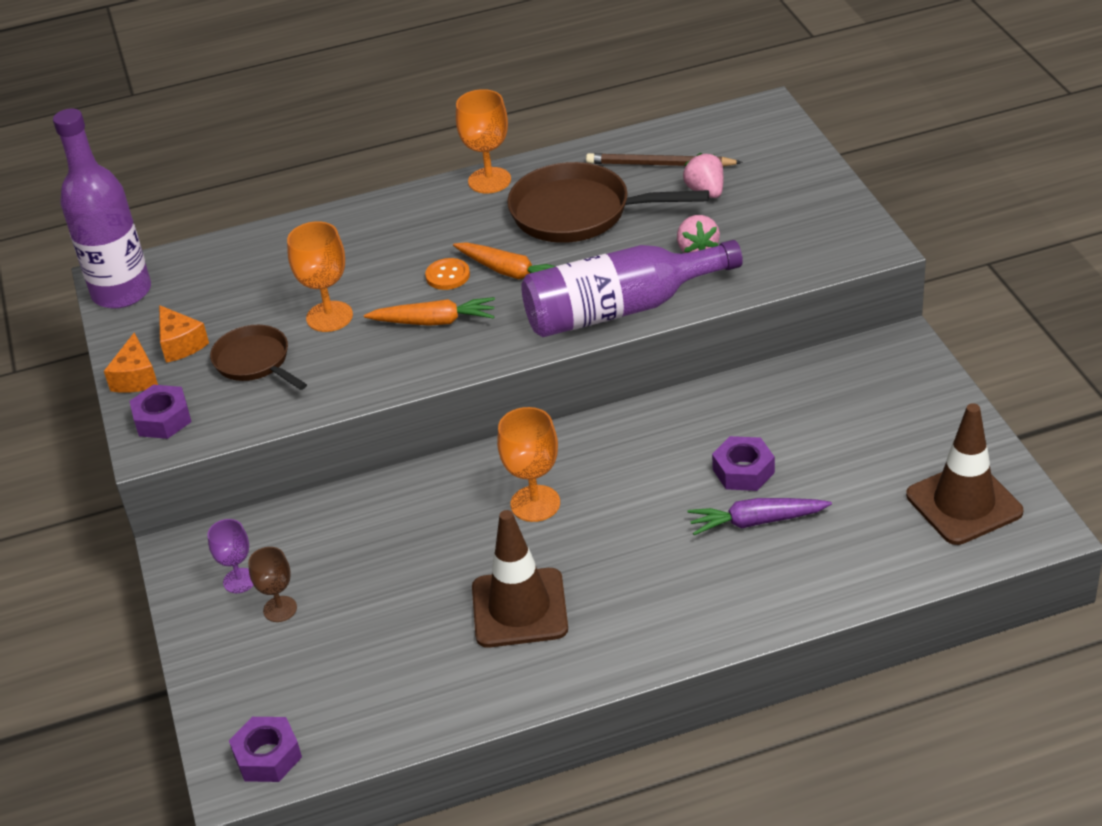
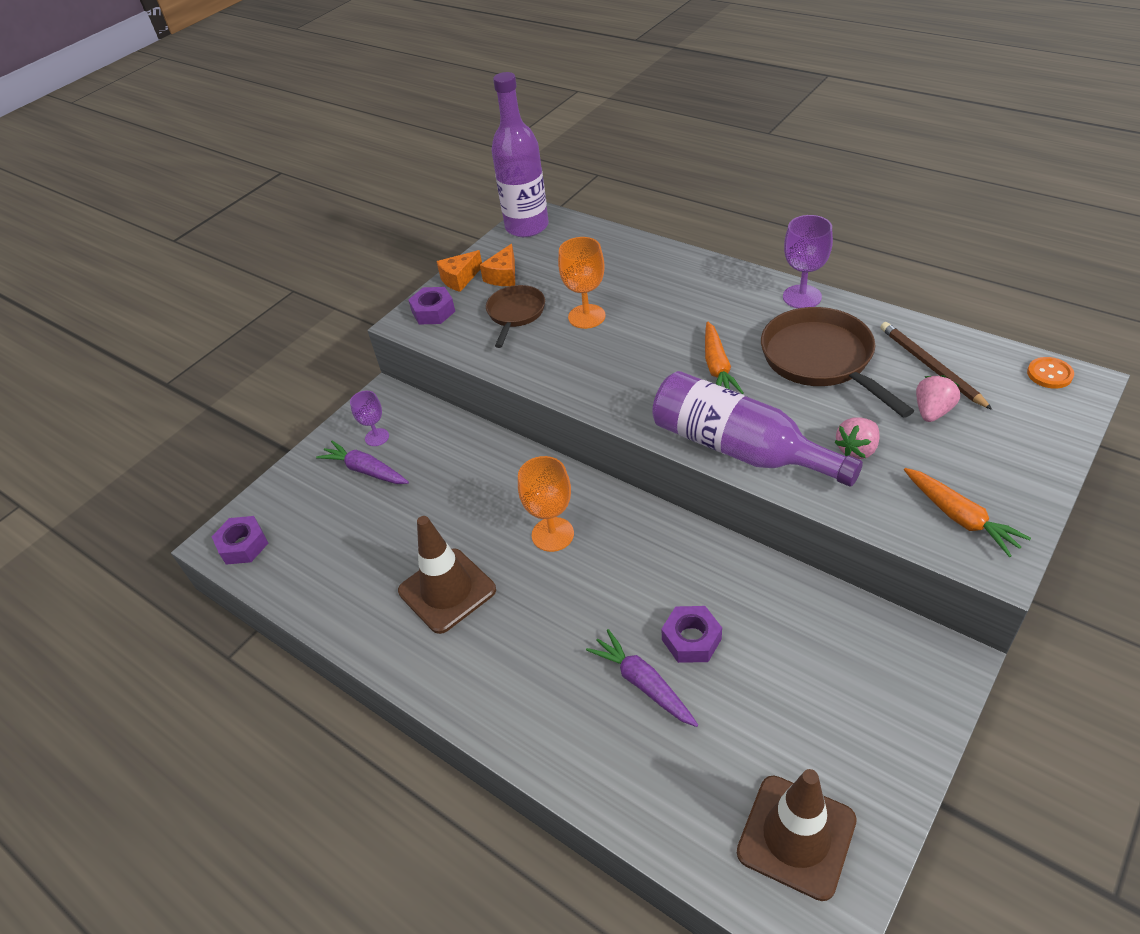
camera: 55 degrees right, 5 degrees up
brown goblet [248,547,297,622] -> purple carrot [316,441,409,484]
orange carrot [364,297,495,326] -> orange carrot moved to [904,468,1031,557]
orange button [425,258,470,290] -> orange button moved to [1027,357,1074,389]
orange goblet [456,89,511,193] -> purple goblet [783,215,833,308]

